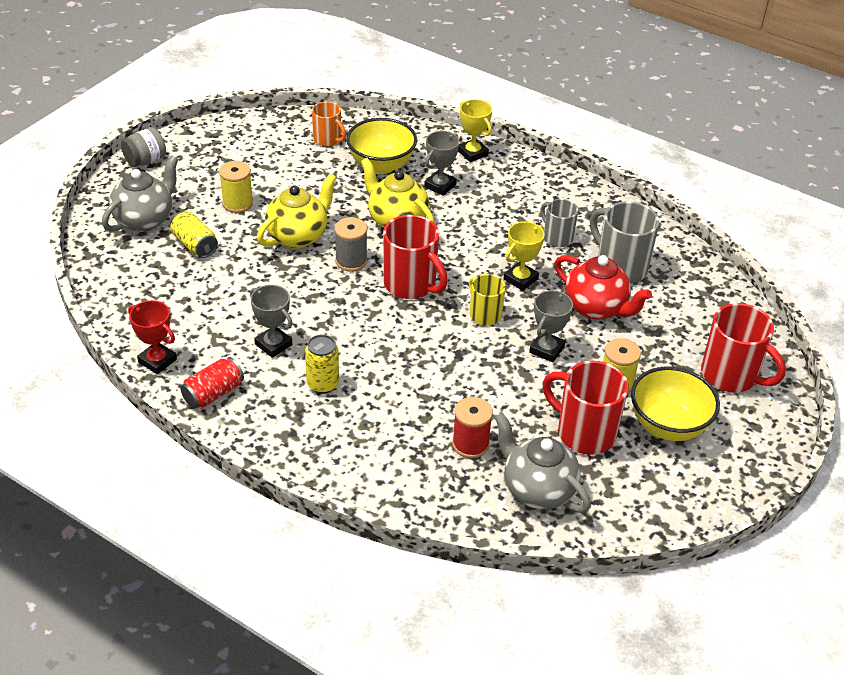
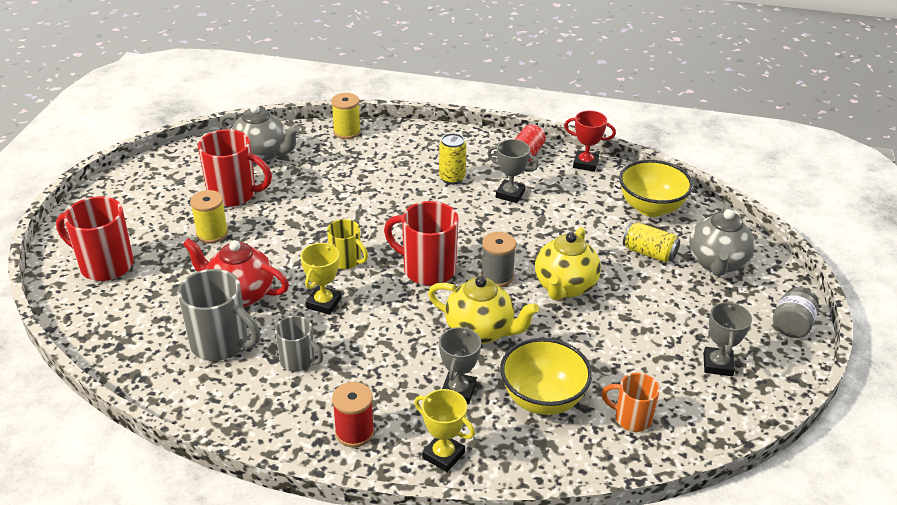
camera: 160 degrees right, 5 degrees down
yellow spool [219,161,253,213] -> yellow spool moved to [331,93,361,139]
red spool [452,397,493,458] -> red spool moved to [332,382,374,447]
grey trophy [529,290,573,362] -> grey trophy moved to [704,301,752,376]
yellow bowl [631,366,720,441] -> yellow bowl moved to [619,160,693,217]

